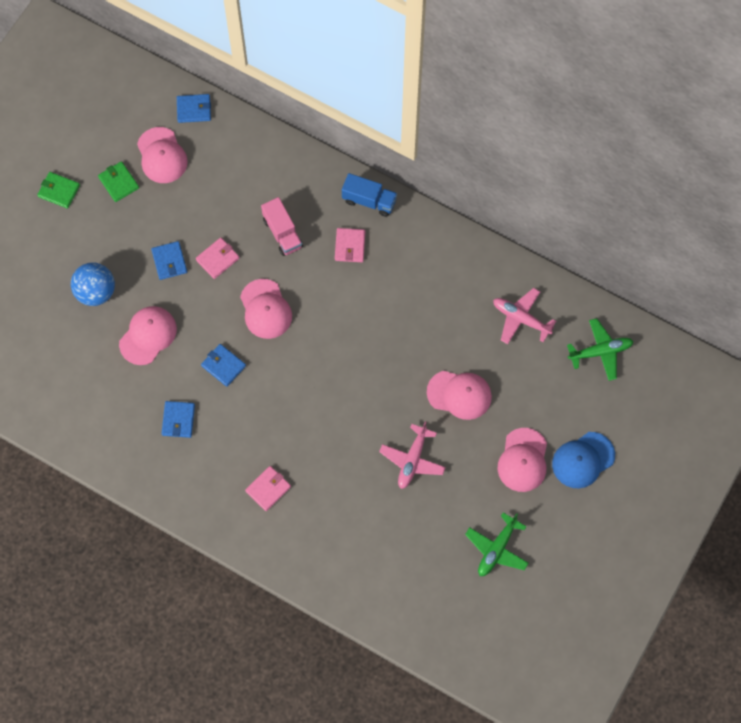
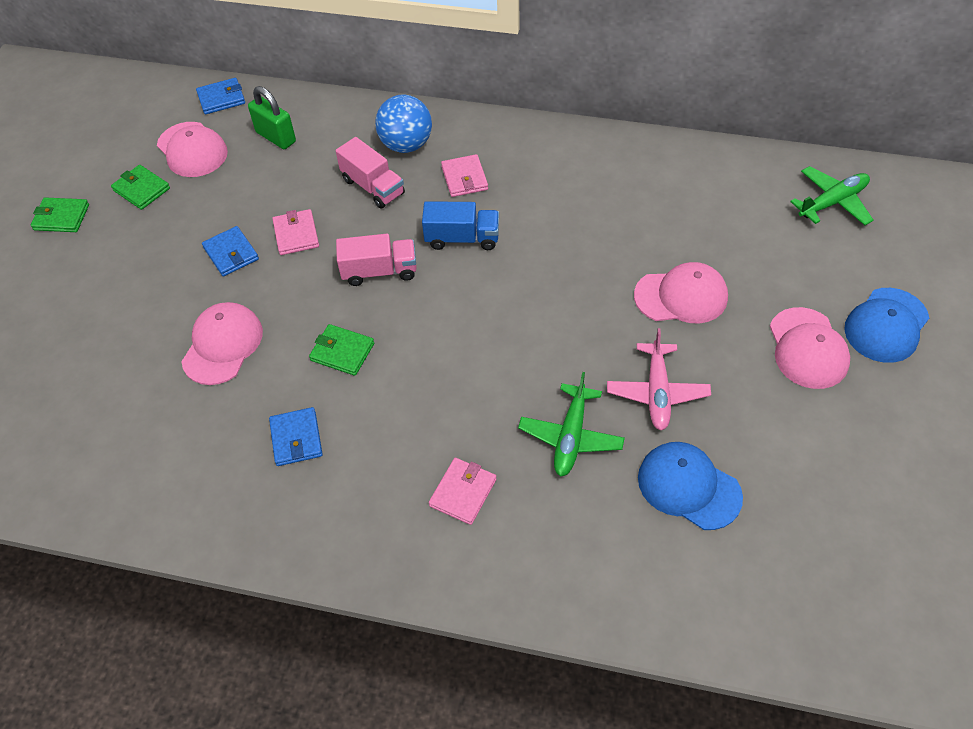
camera: 15 degrees left, 15 degrees down
blue ball [71,262,115,306] -> blue ball moved to [375,94,432,153]
pink wallet [196,238,239,279] -> pink wallet turned 45 degrees counterclockwise [272,209,319,255]
blue wallet [201,344,246,387] -> green wallet [309,324,374,376]
pink cap [240,279,292,339] -> pink truck [336,234,417,286]
blue truck [342,173,397,217] -> blue truck moved to [422,201,499,250]
green plane [465,513,529,576] -> green plane moved to [518,372,625,477]
pink plane [493,288,556,344] -> none
none -> green padlock [248,86,296,149]
none -> blue cap [638,442,743,530]

